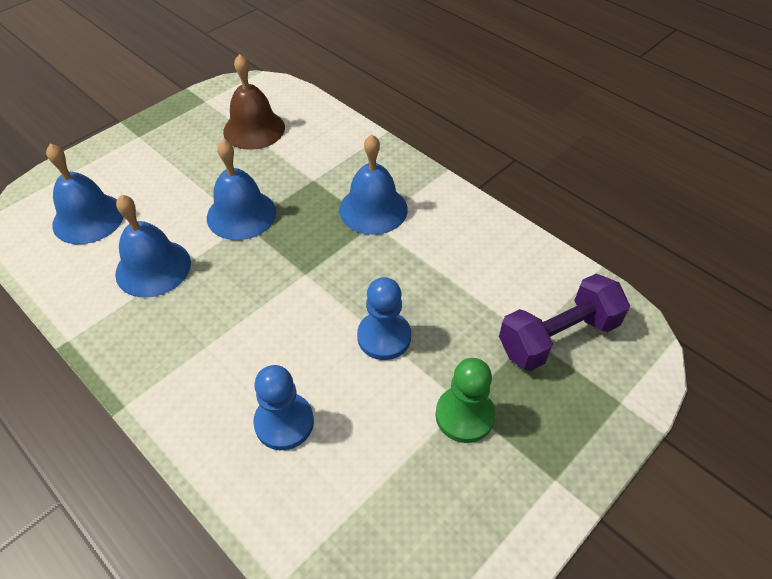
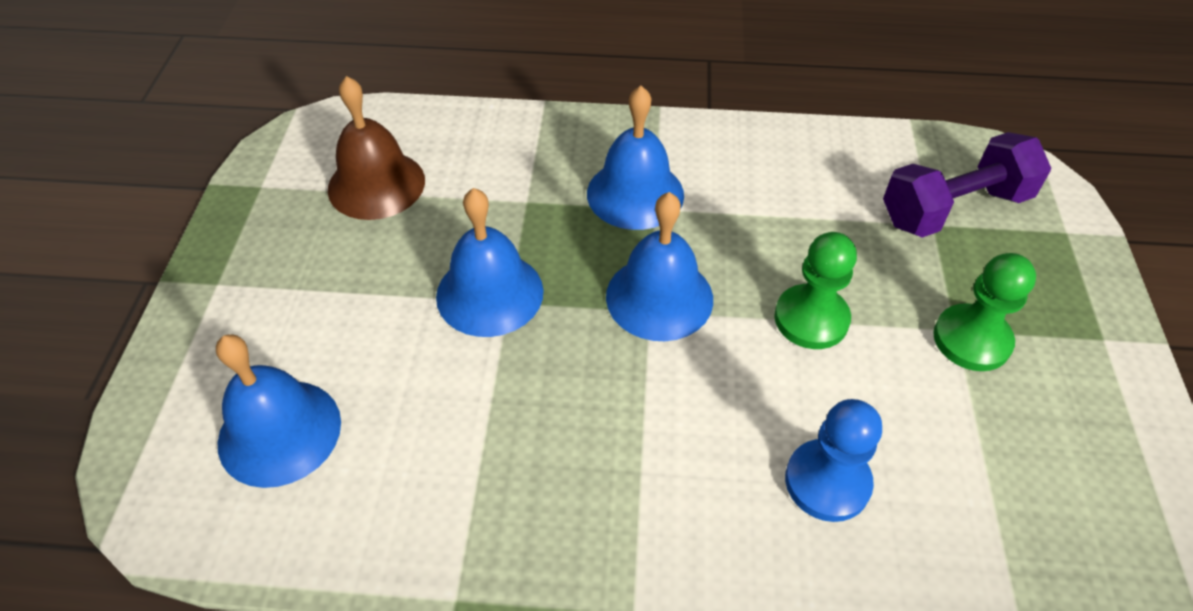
camera: 40 degrees left, 0 degrees up
blue bell [115,195,191,298] -> blue bell moved to [606,192,713,341]
blue pawn [357,277,411,360] -> green pawn [774,232,857,349]
purple dumbbell [499,274,630,371] -> purple dumbbell turned 45 degrees clockwise [883,132,1051,238]

